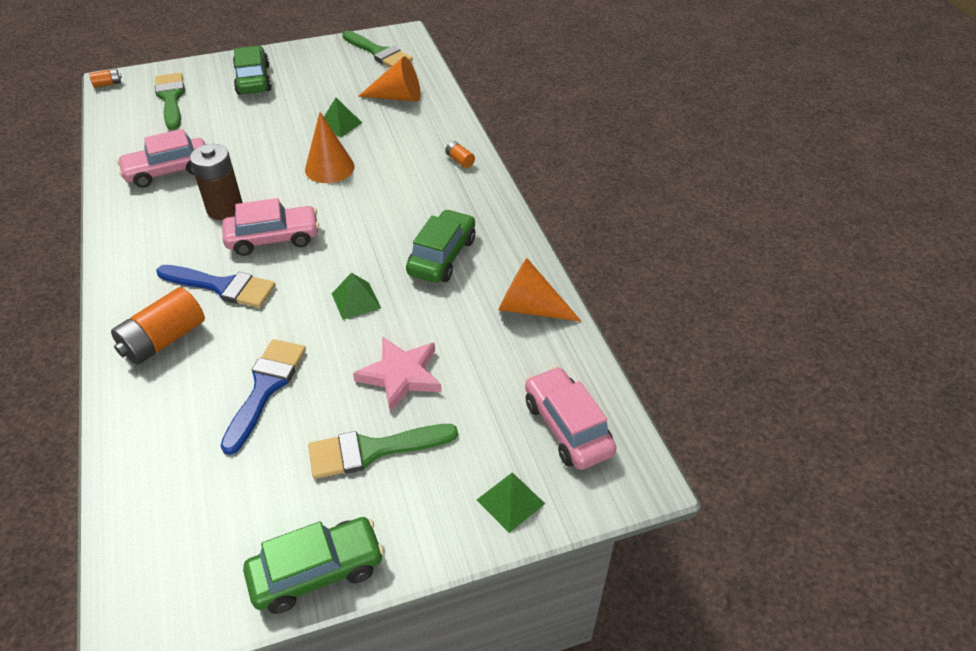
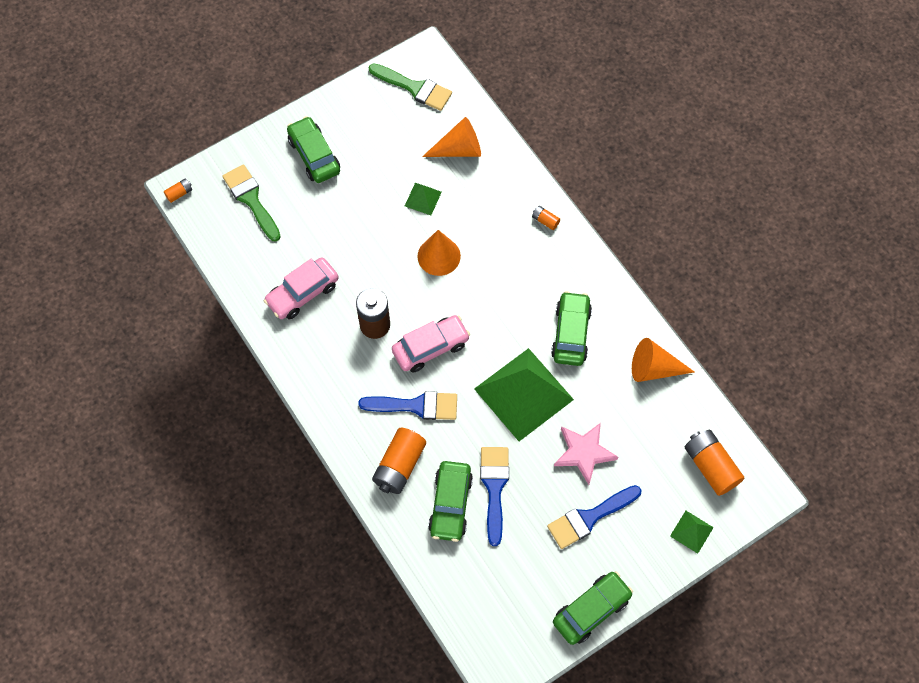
camera: 15 degrees left, 20 degrees up
green brush [308,424,458,479] -> blue brush [547,485,642,549]
green pyramid [332,273,381,320] -> green pyramid [474,348,574,441], size x2.31
pink car [525,366,617,470] -> orange battery [685,430,744,496]
none -> green car [428,461,473,542]

